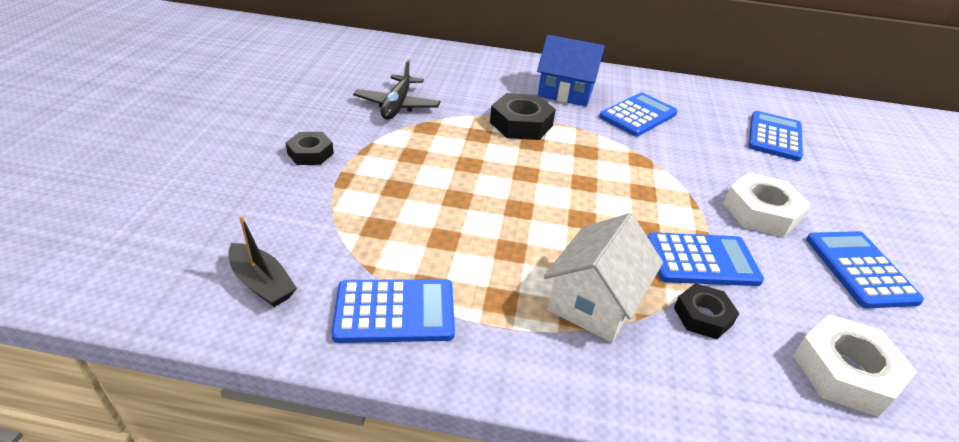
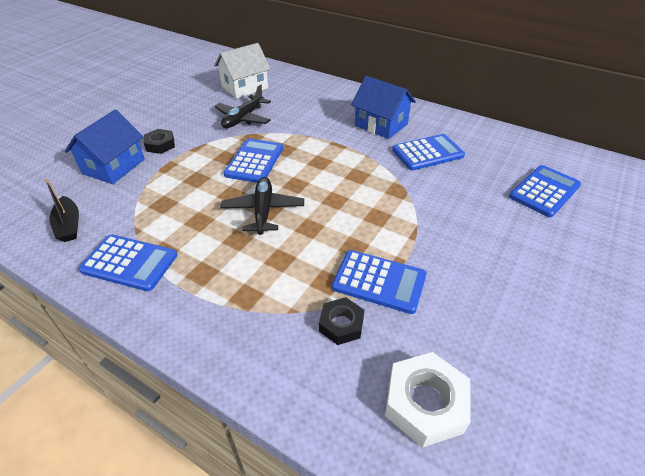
camera: 25 degrees right, 5 degrees up
black nut [490,93,556,140] -> none
white house [544,213,663,343] -> white house moved to [214,43,270,99]
white nut [723,173,810,237] -> none
blue calculator [806,231,924,308] -> blue calculator moved to [224,138,283,183]
none -> blue house [65,110,145,184]
none -> black plane [220,177,304,235]

